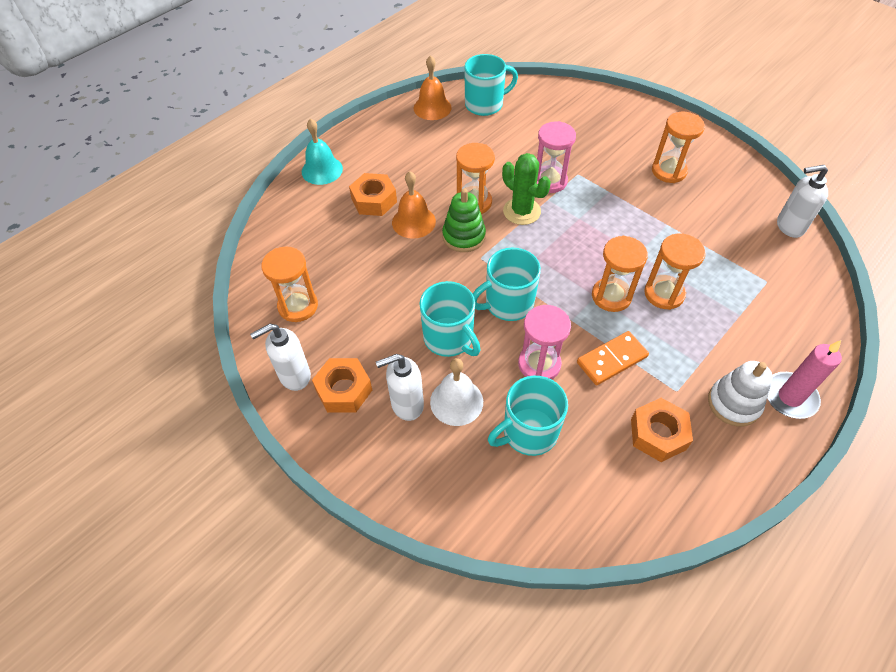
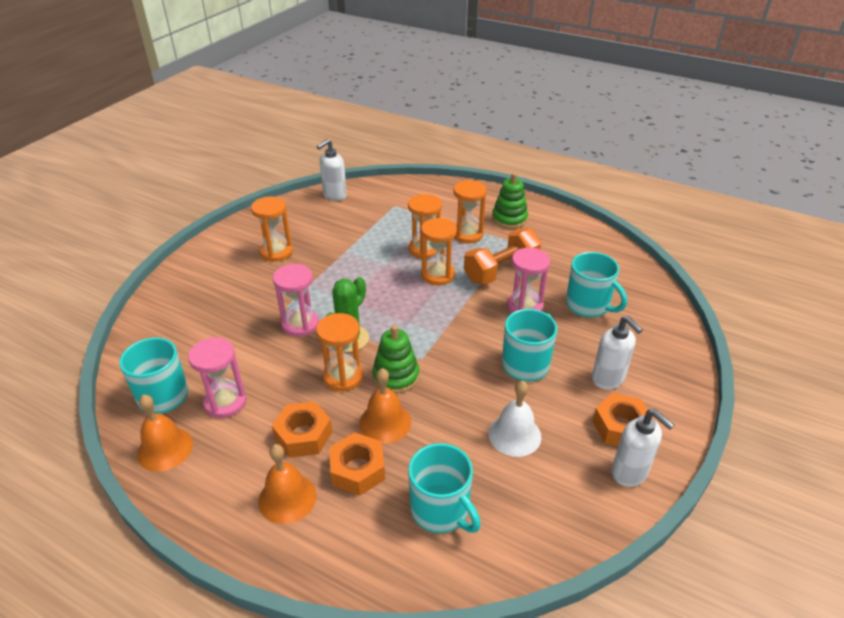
camera: 105 degrees left, 15 degrees down
orange hourglass [261,246,318,322] -> orange hourglass moved to [453,180,487,243]
turquoise bell [302,118,343,185] -> none
white bell [430,358,483,426] -> white bell moved to [488,381,541,457]
turquoise mug [473,248,541,321] -> turquoise mug moved to [408,443,481,533]
orange domino [577,331,649,385] -> orange dumbbell [464,228,541,285]
orange nut [631,398,693,462] -> orange nut moved to [272,401,332,458]
white stacking toy [708,361,773,426] -> green stacking toy [492,173,528,229]
pink candle [767,340,842,419] -> none
white soap dispenser [777,165,828,238] -> white soap dispenser turned 60 degrees clockwise [317,139,347,201]
none -> pink hourglass [188,337,247,418]
none -> orange bell [258,444,317,524]

